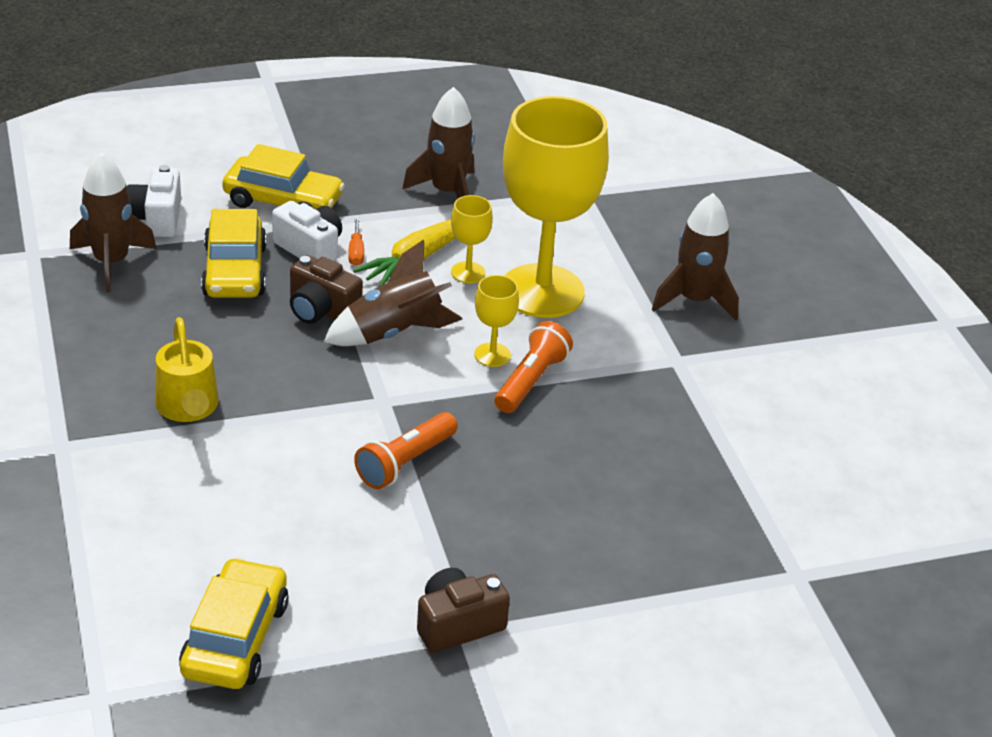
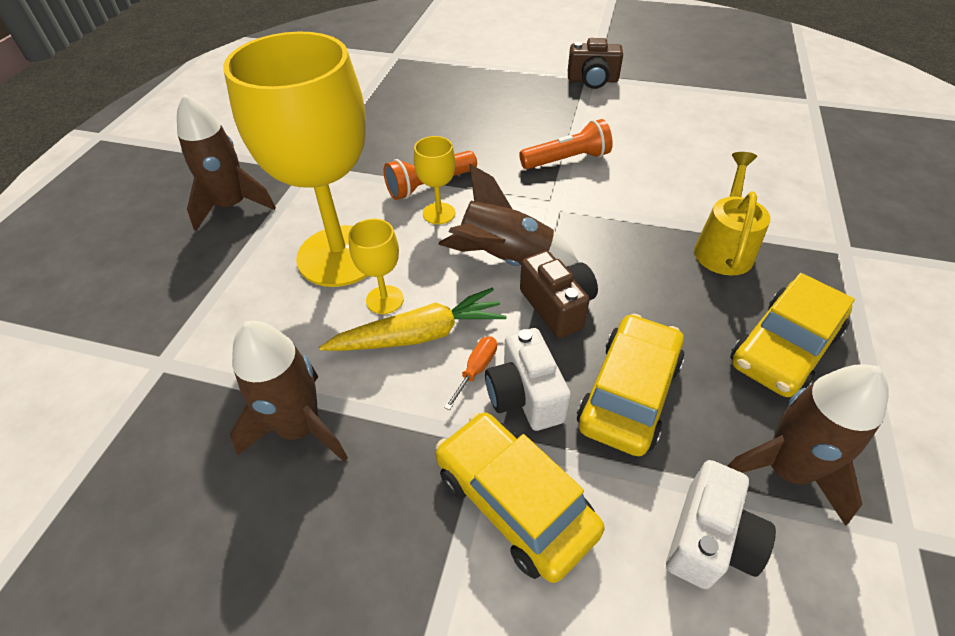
camera: 145 degrees left, 10 degrees up
yellow car [179,557,289,689] -> yellow car moved to [730,273,855,397]

